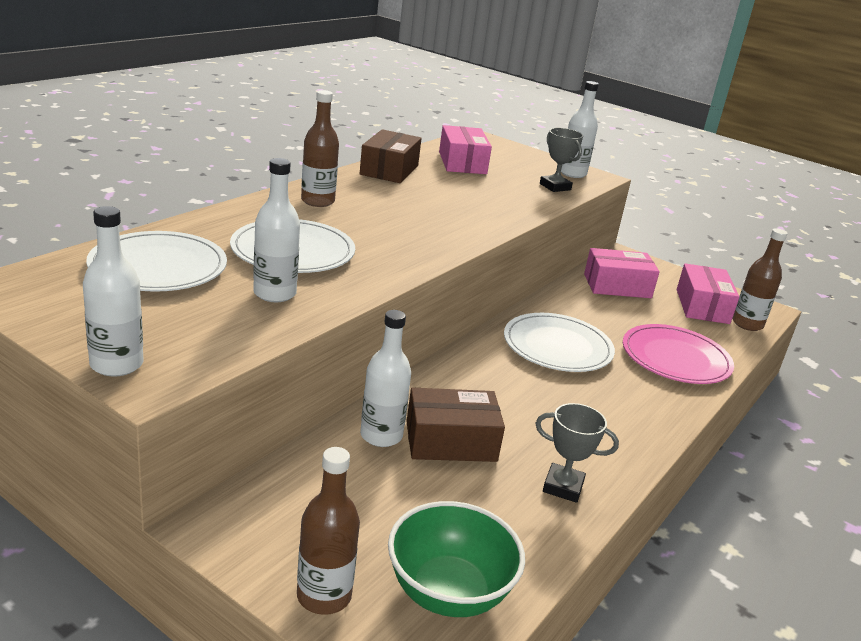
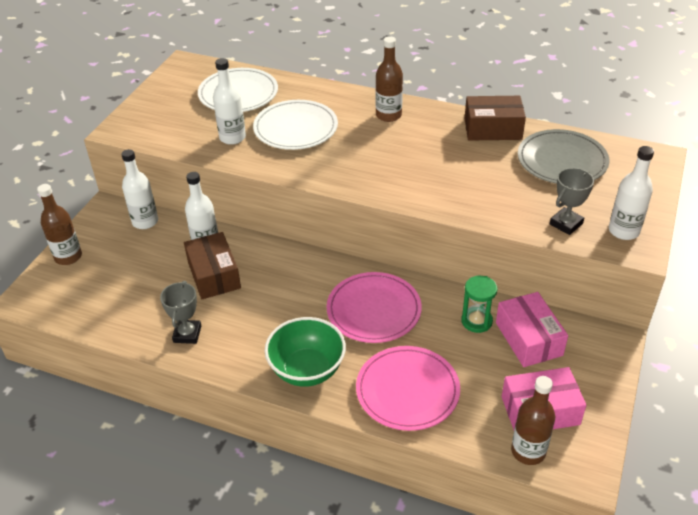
camera: 80 degrees right, 15 degrees up
white bottle [83,206,144,377] -> white bottle moved to [121,149,158,229]
green bowl [388,501,525,617] -> green bowl moved to [264,317,346,387]
pink box [439,125,492,174] -> grey plate [518,129,609,184]
white plate [504,313,615,372] -> pink plate [326,272,422,343]
none -> green hourglass [461,276,497,333]

